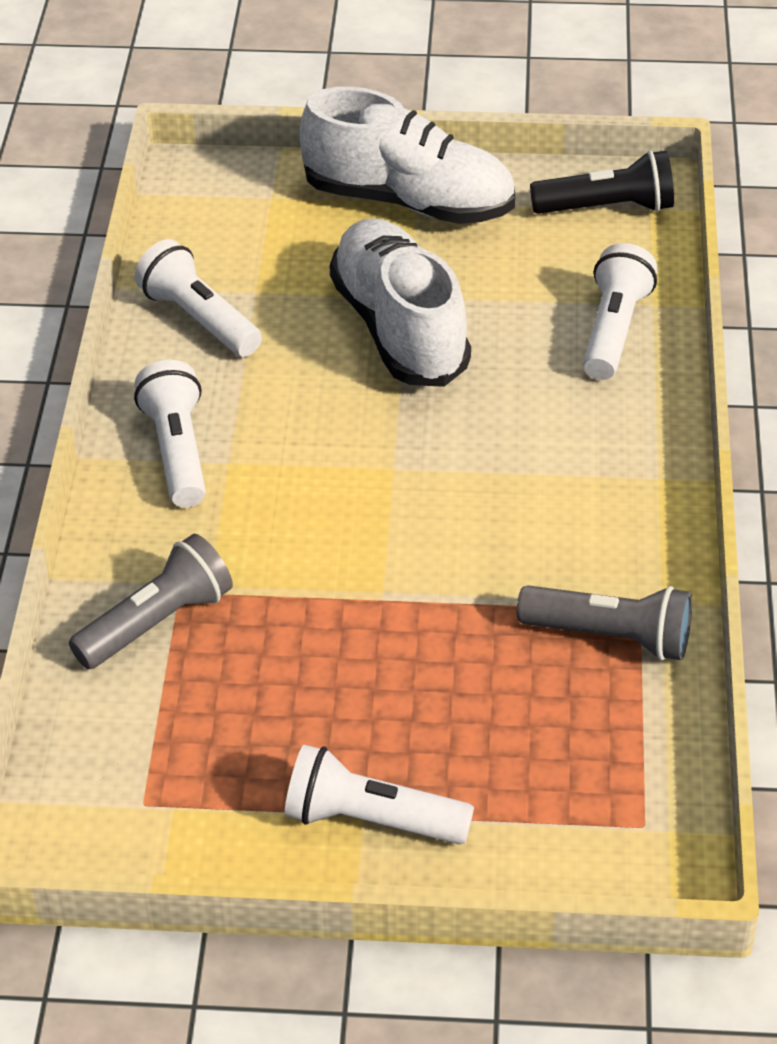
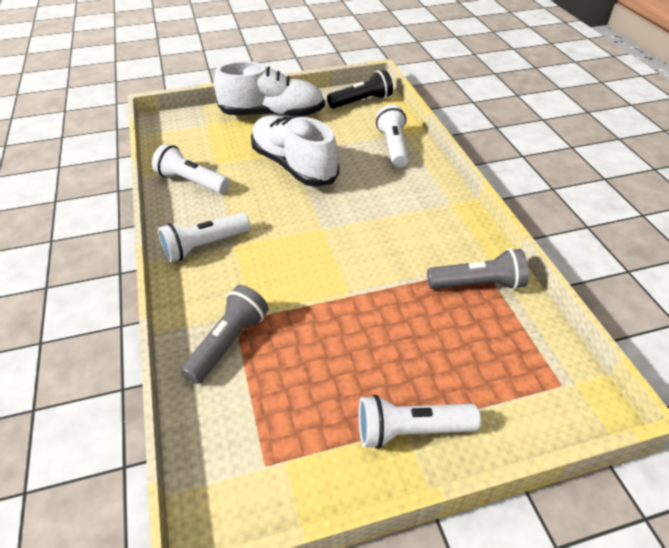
camera: 20 degrees left, 0 degrees up
white flashlight [134,360,206,508] -> white flashlight turned 90 degrees counterclockwise [158,213,251,262]

